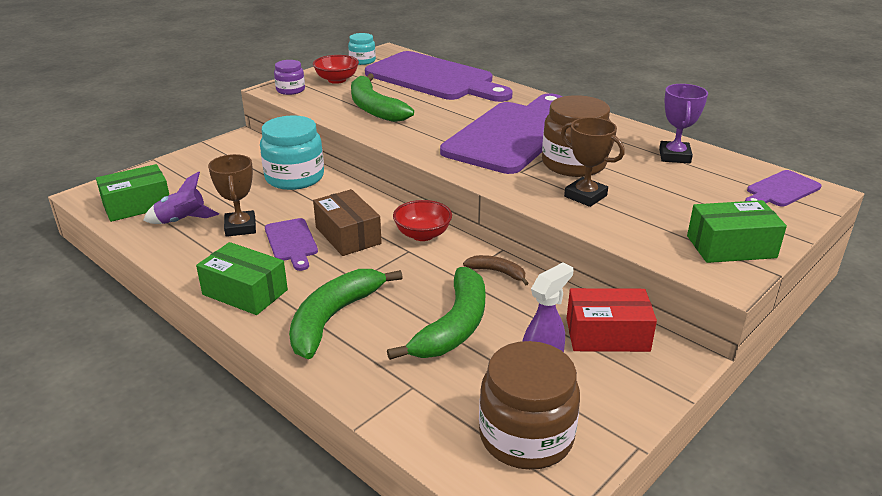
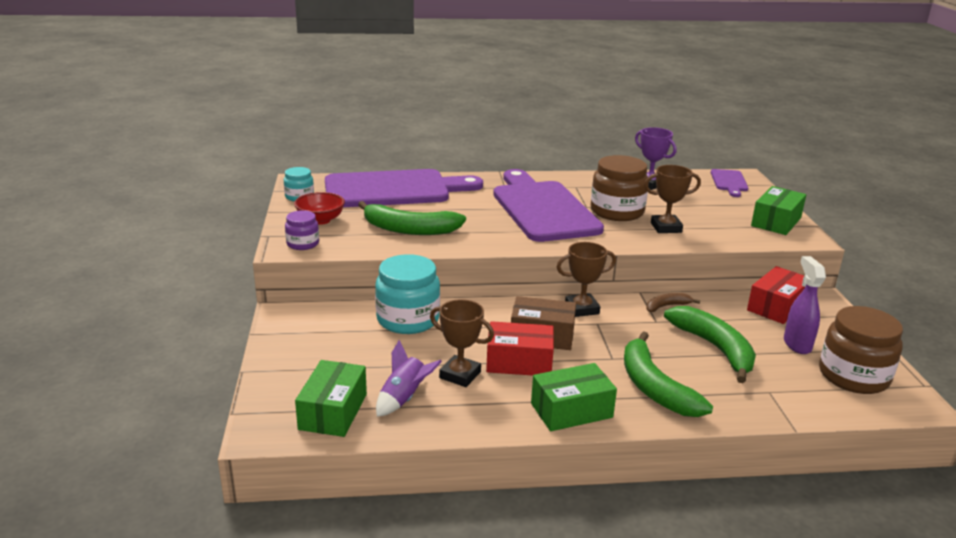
camera: 50 degrees left, 5 degrees down
purple cutting board [265,218,318,271] -> red box [486,321,554,376]
red bowl [393,200,452,241] -> brown trophy [557,242,616,317]

